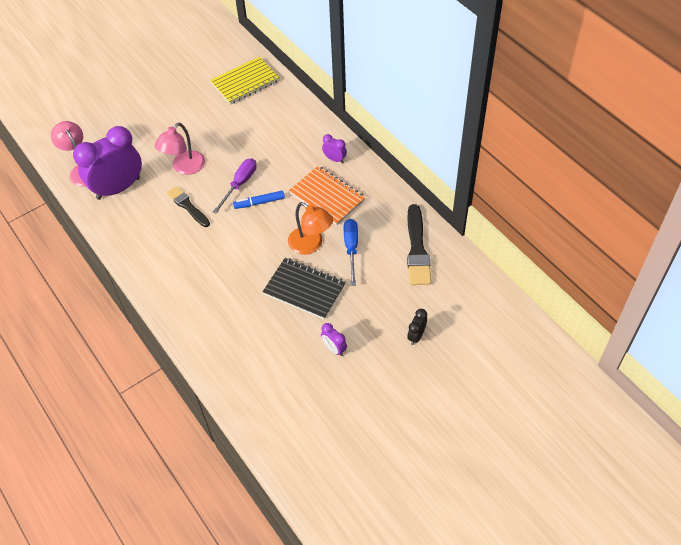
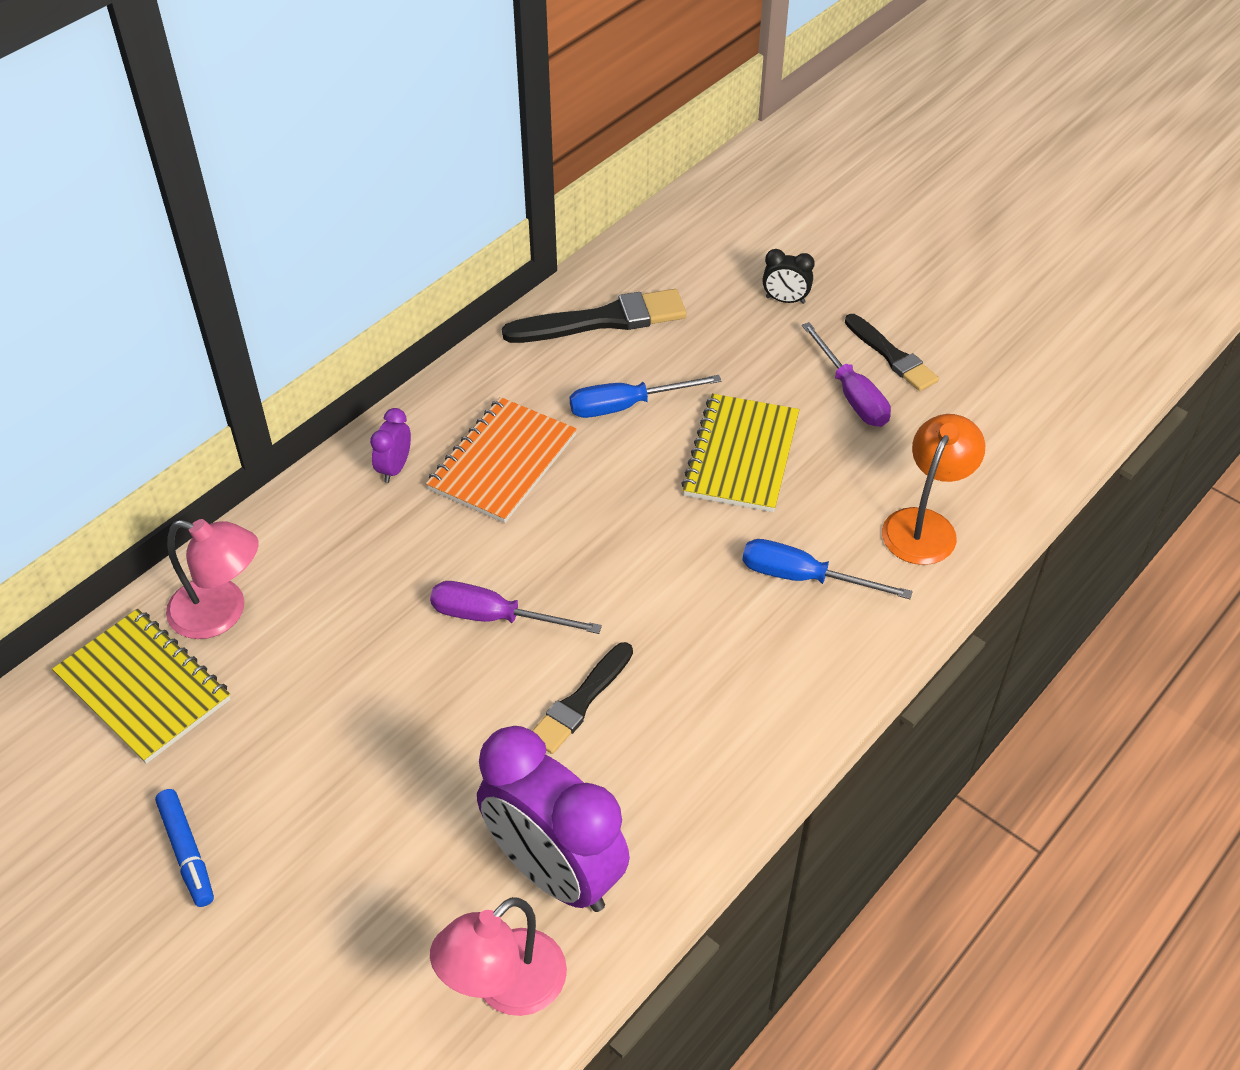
camera: 105 degrees left, 5 degrees down
pink lamp [155,123,205,175] -> pink lamp moved to [166,519,259,639]
blue marker [233,191,285,209] -> blue marker moved to [155,789,214,907]
black notebook [263,258,346,319] -> yellow notebook [681,394,799,512]
orange lamp [288,202,333,255] -> orange lamp moved to [882,414,985,565]
purple clock [321,323,347,356] -> purple screwdriver [802,322,891,427]
none -> blue screwdriver [742,539,913,599]
none -> black brush [845,314,939,391]

